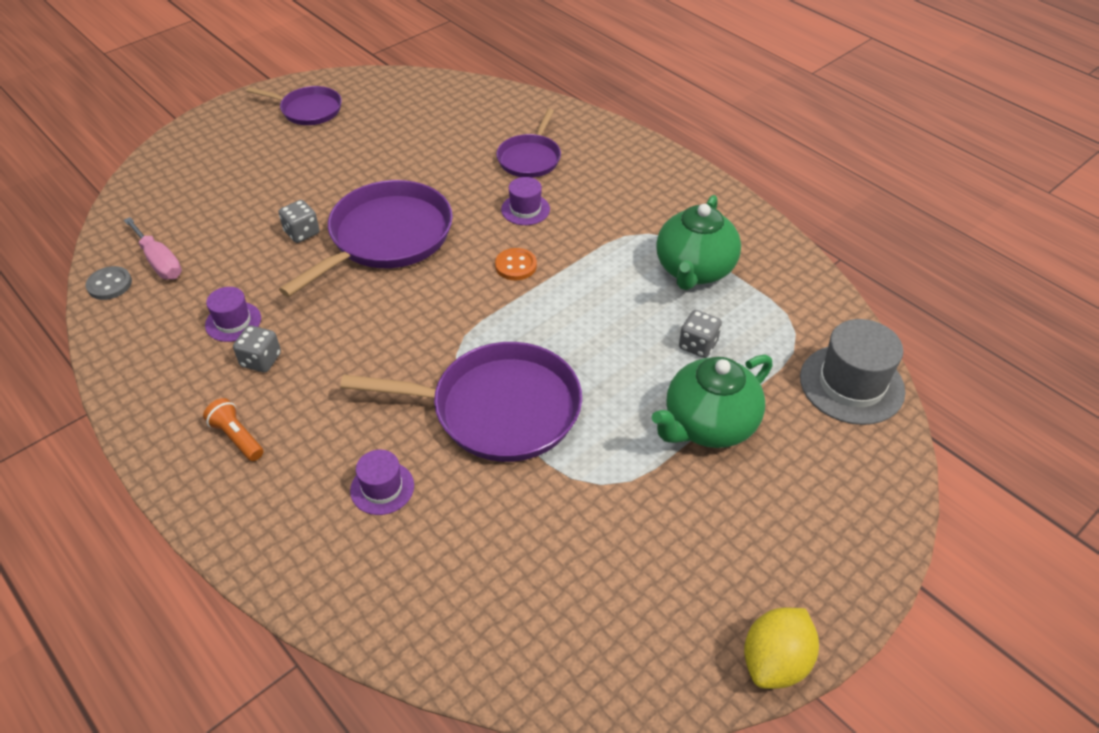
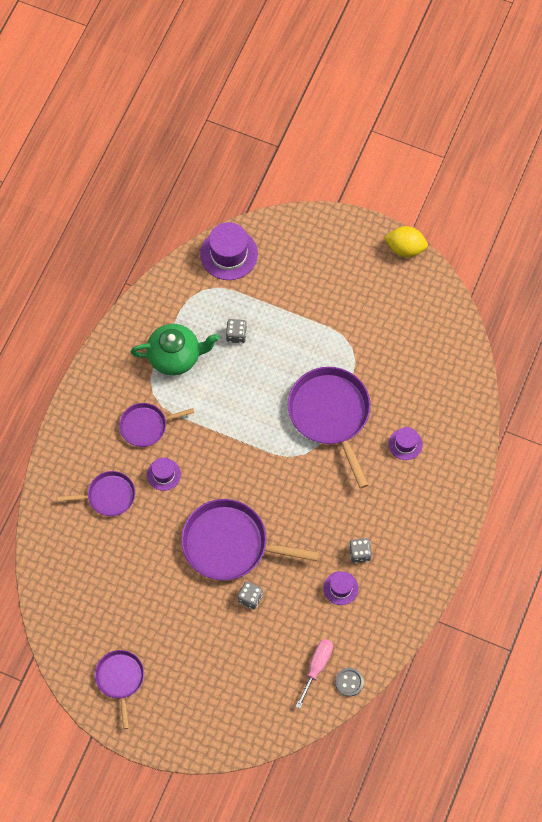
camera: 115 degrees left, 20 degrees up
orange flashlight [203,398,263,461] -> none
orange button [495,248,537,280] -> none
green teapot [652,355,772,448] -> none
grey hat [800,319,905,425] -> purple hat [200,222,258,280]
none -> purple pan [119,403,195,447]

